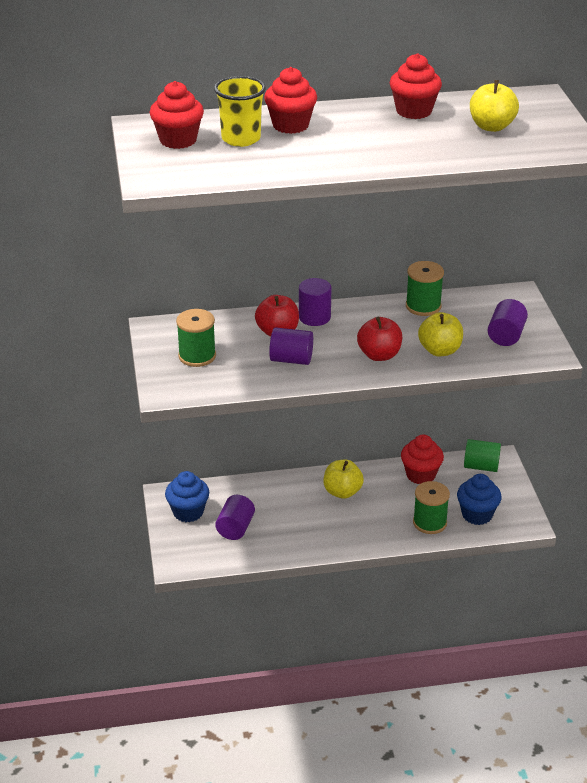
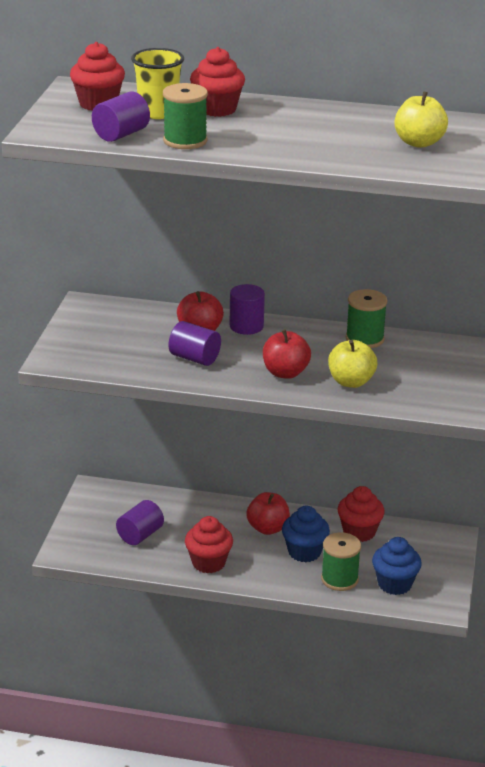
camera: 20 degrees right, 5 degrees down
blue cupcake [165,471,209,522] -> blue cupcake moved to [282,506,330,562]
green spool [176,309,216,367] -> green spool moved to [163,83,208,149]
yellow apple [324,460,364,499] -> red apple [246,492,290,535]
red cupcake [390,53,442,119] -> red cupcake moved to [185,516,233,573]
green cylinder [464,439,501,472] -> none
purple cylinder [488,299,528,346] -> purple cylinder moved to [92,91,150,142]

